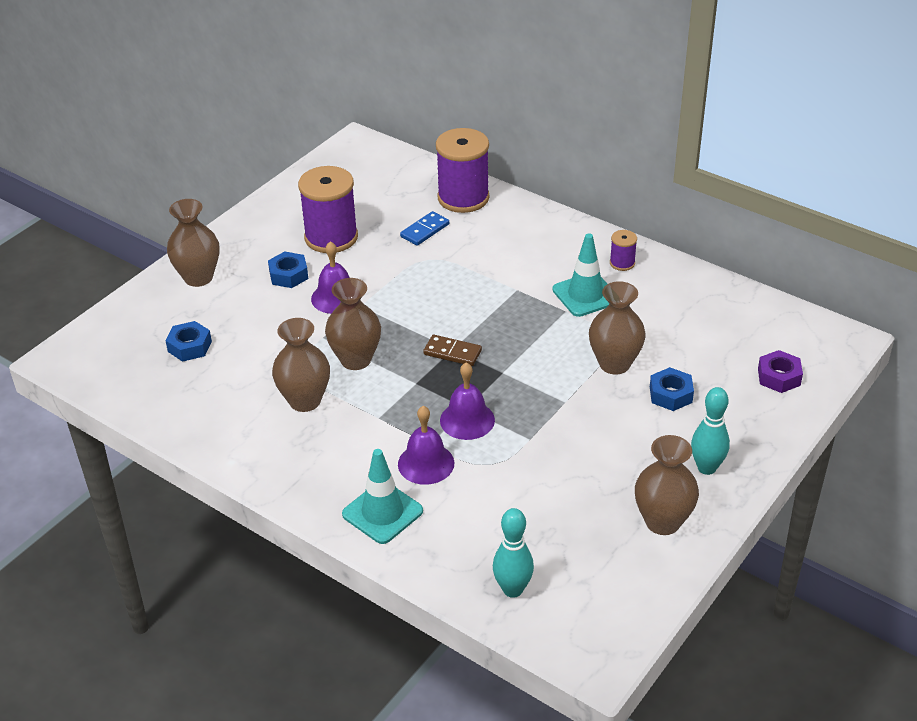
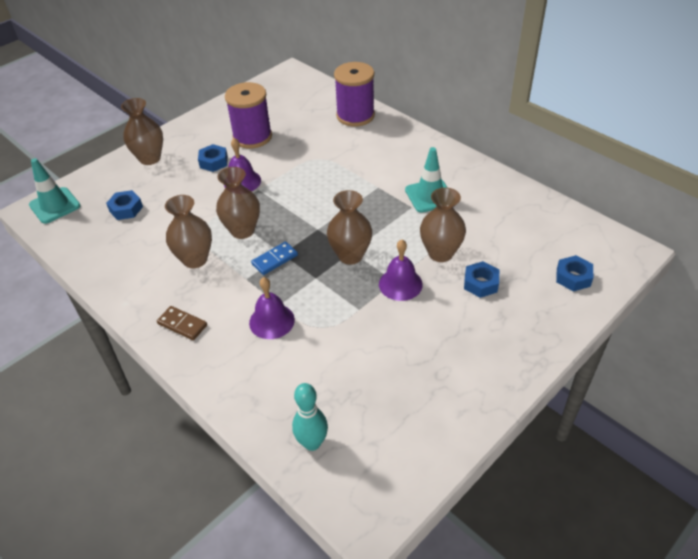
camera: 10 degrees right, 5 degrees up
turquoise traffic cone [342,449,423,544] -> turquoise traffic cone moved to [29,158,81,224]
blue domino [400,211,449,246] -> blue domino moved to [251,242,298,275]
brown domino [423,335,482,366] -> brown domino moved to [157,306,207,340]
purple bell [440,363,495,440] -> purple bell moved to [379,240,423,301]
purple spool [610,230,637,271] -> none
brown vase [635,435,699,535] -> brown vase moved to [327,190,372,265]
turquoise bowling pin [691,387,730,475] -> none
purple nut [758,350,803,393] -> blue nut [556,255,593,291]

